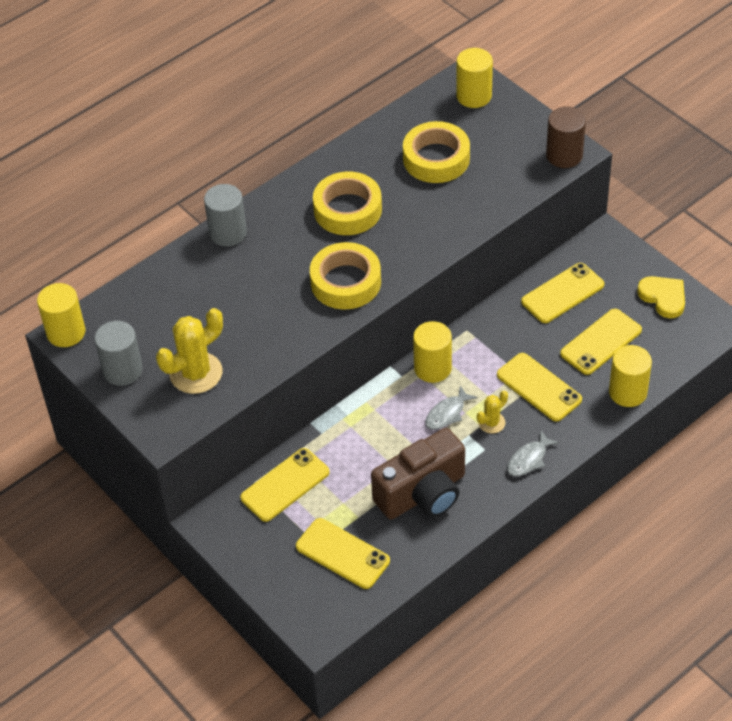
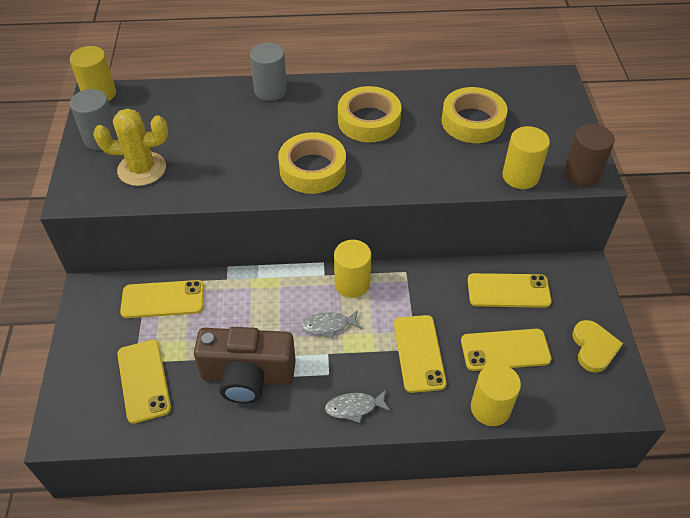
camera: 35 degrees right, 0 degrees up
yellow cylinder [456,48,493,108] -> yellow cylinder moved to [502,126,550,189]
yellow cactus [477,391,508,434] -> none

